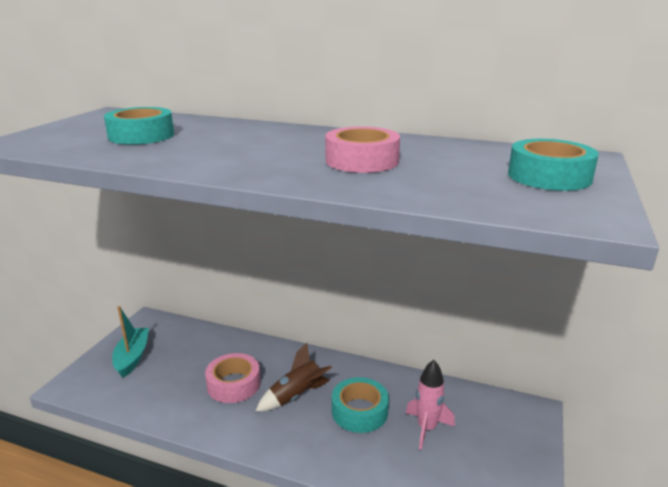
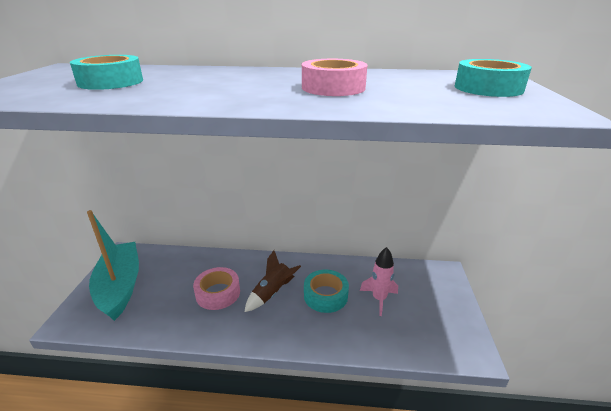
camera: 15 degrees left, 5 degrees up
turquoise boat [112,306,149,378] -> turquoise boat [87,210,139,321], size x1.69

